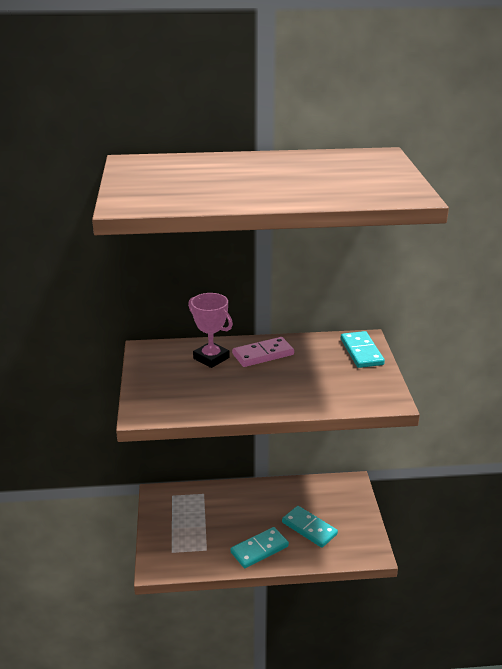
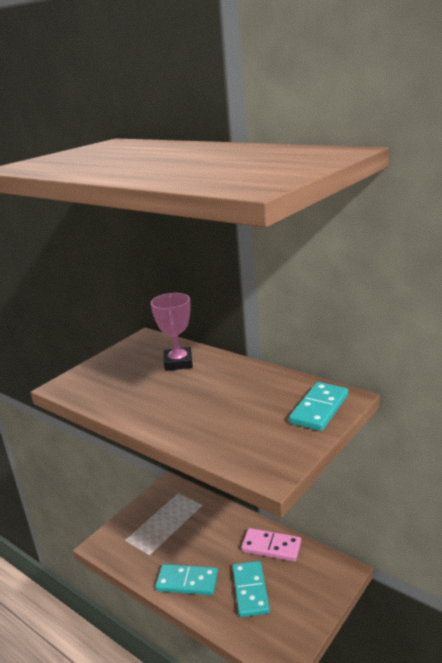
camera: 45 degrees right, 5 degrees down
pink domino [232,337,294,367] -> pink domino moved to [241,528,301,562]

